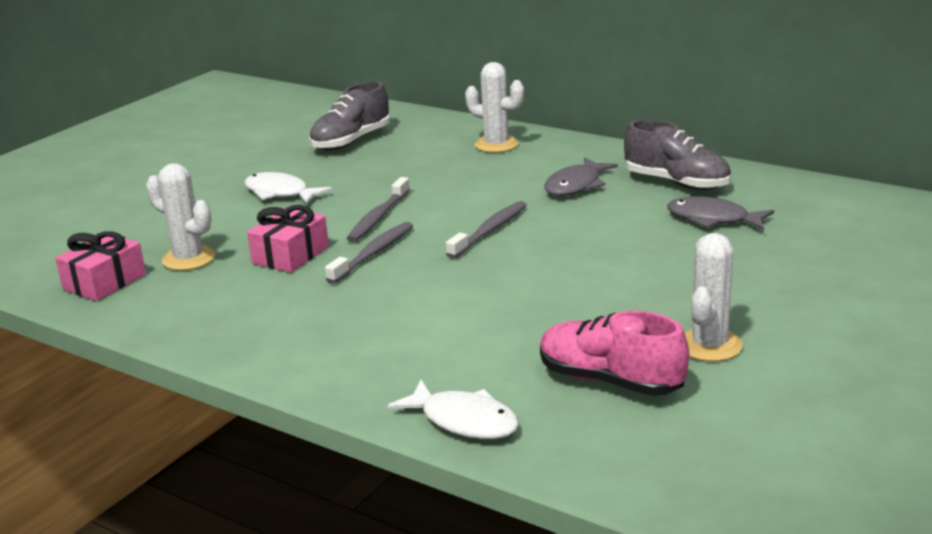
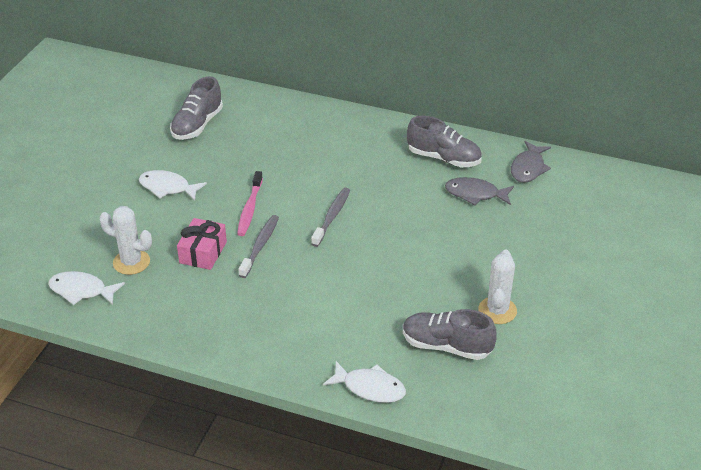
camera: 15 degrees left, 15 degrees up
pink gift [55,231,146,301] -> white fish [48,271,125,305]
grey toothbrush [346,177,410,242] -> pink toothbrush [237,171,263,236]
white cactus [465,62,524,153] -> none
pink shoe [540,310,689,396] -> grey shoe [403,309,497,360]
grey fish [544,157,618,196] -> grey fish moved to [511,141,551,183]

